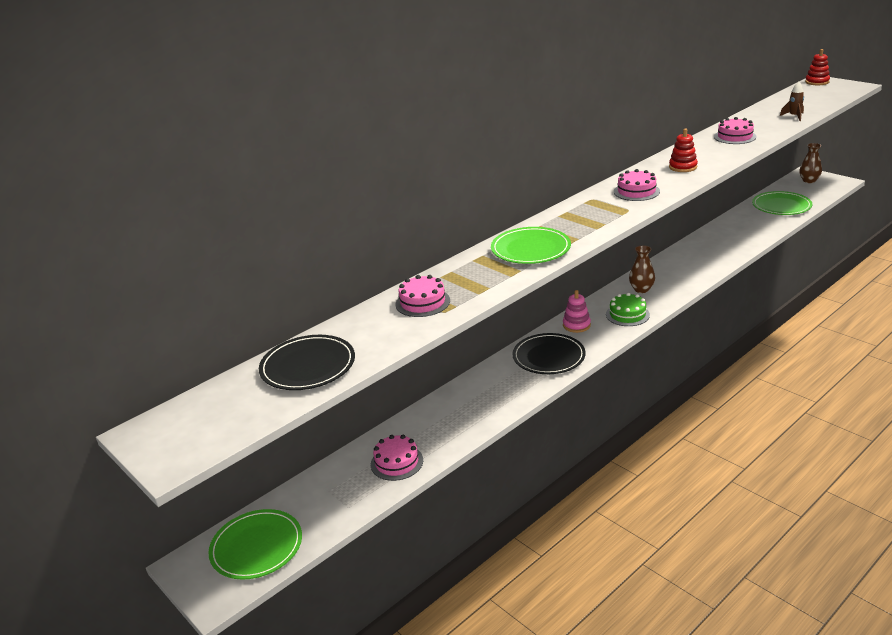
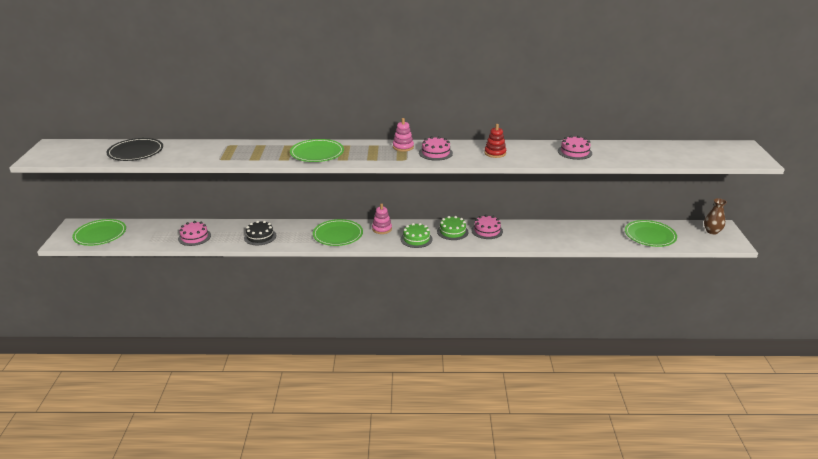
camera: 40 degrees right, 0 degrees up
pink cake [396,275,450,317] -> pink cake moved to [471,215,503,239]
black plate [513,333,586,374] -> green plate [313,219,363,246]
brown vase [629,245,655,293] -> green cake [437,216,469,240]
brown rocket [780,81,804,121] -> none
red stacking toy [805,49,830,85] -> none
none -> black cake [244,221,276,245]
none -> pink stacking toy [393,118,414,152]

